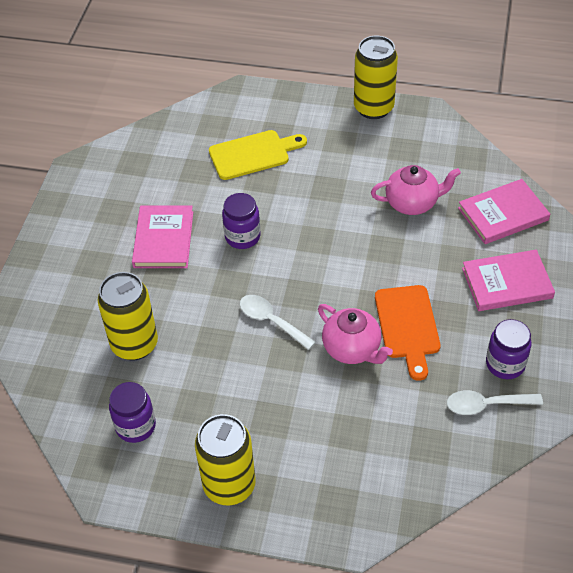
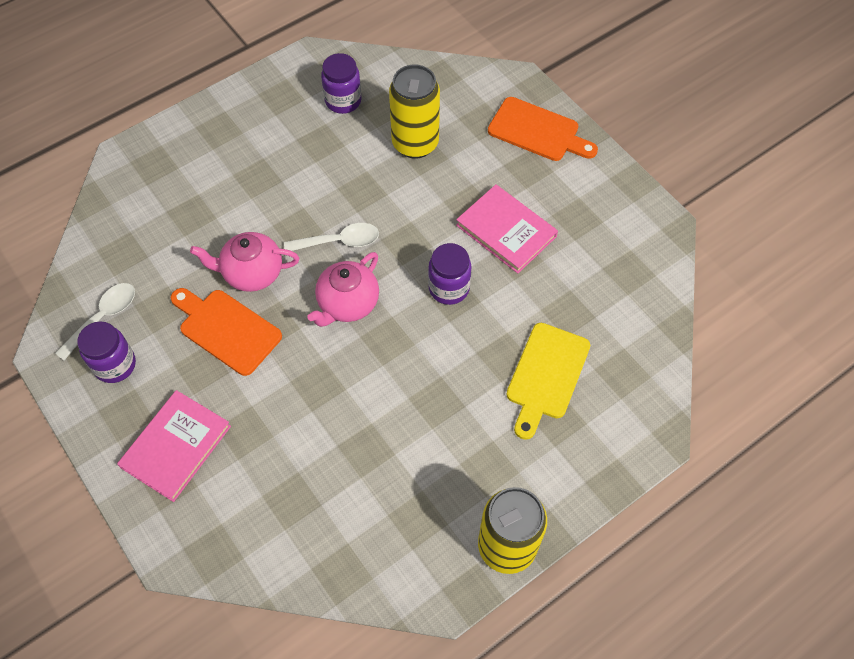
camera: 130 degrees right, 10 degrees up
yellow can [195,414,256,505] -> none
pink teapot [371,165,461,215] -> pink teapot moved to [307,252,379,327]
pink book [458,179,550,244] -> none
none -> orange cutting board [488,97,598,161]

